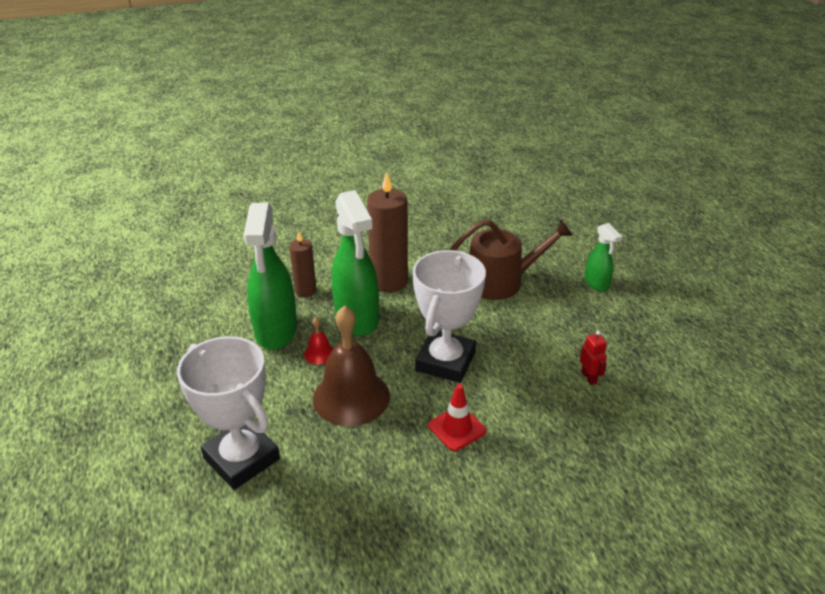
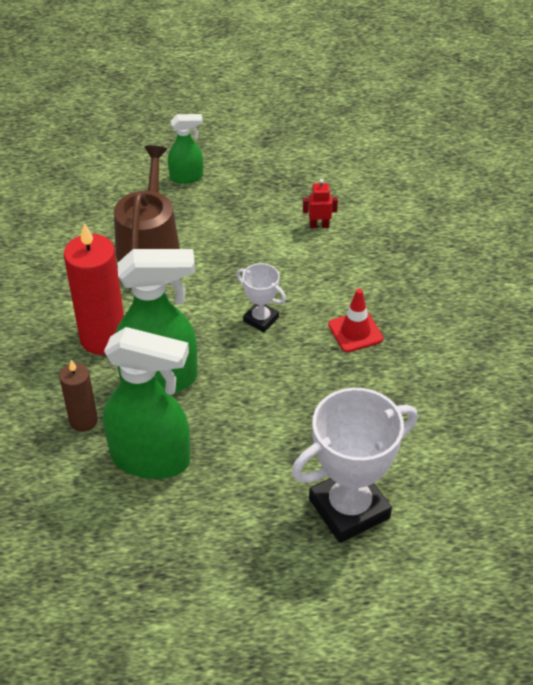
camera: 75 degrees left, 10 degrees up
red bell [304,317,334,364] -> none
brown bell [313,305,390,426] -> none
brown candle [367,172,408,292] -> red candle [64,223,124,355]
white trophy [413,250,486,383] -> white trophy [236,263,286,332], size x0.50

